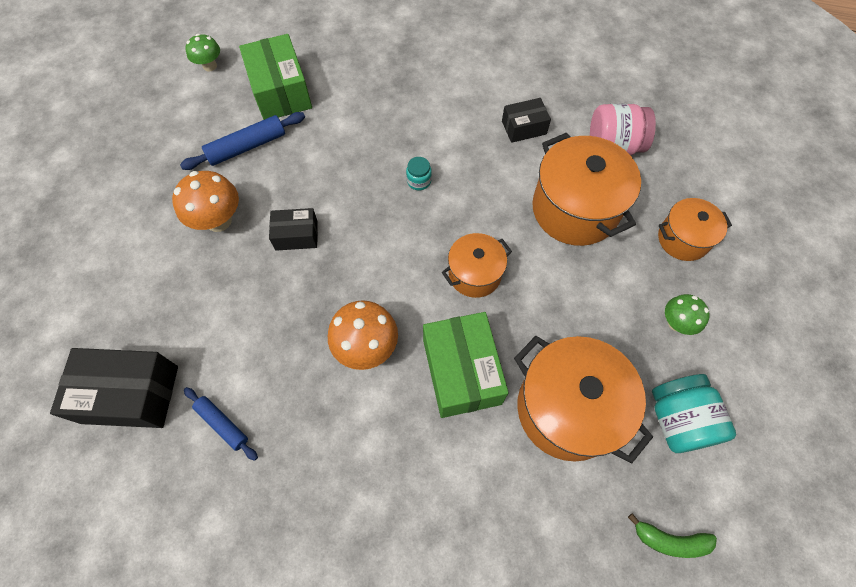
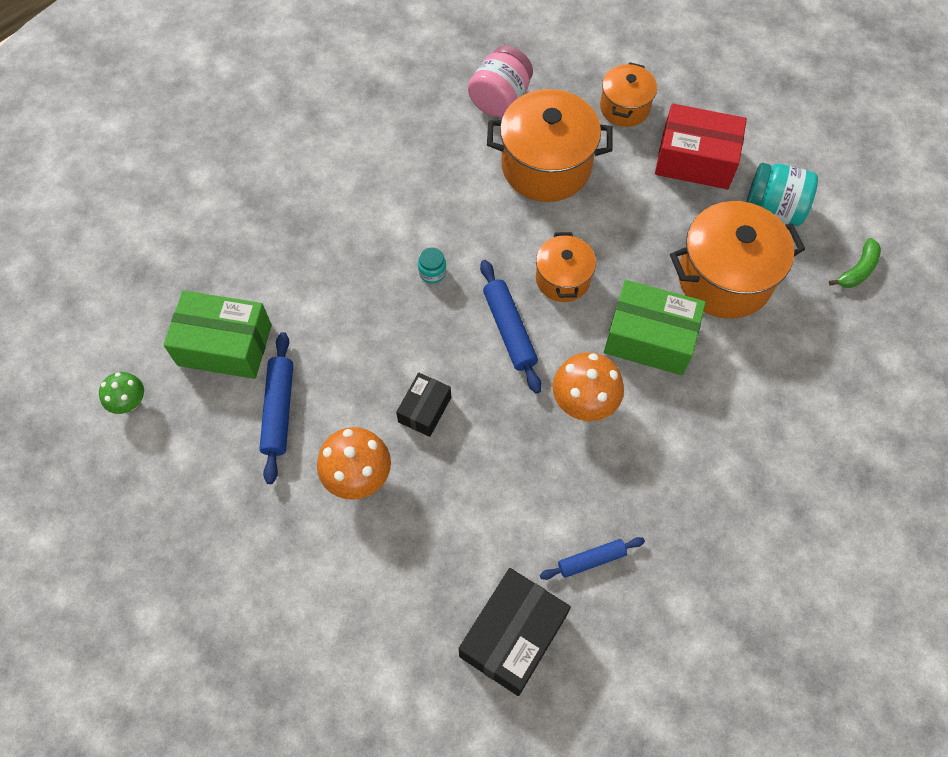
camera: 60 degrees left, 0 degrees up
black box [502,98,551,143] -> none
green mushroom [665,294,710,335] -> red box [655,103,747,189]
none -> blue rolling pin [480,260,542,394]

